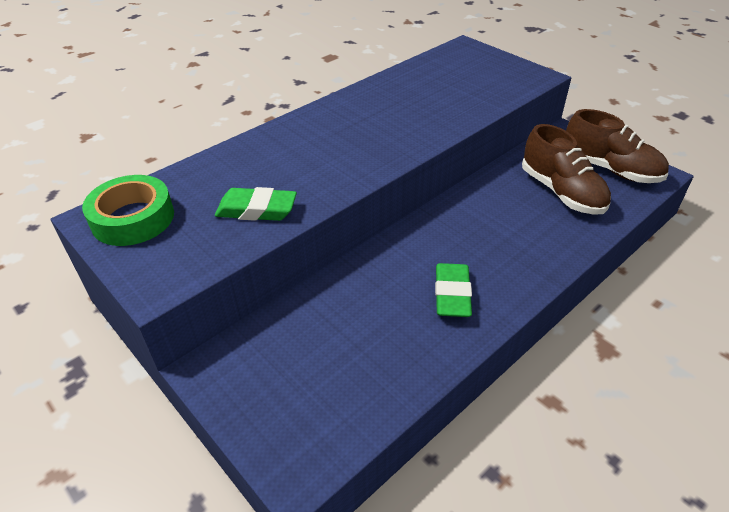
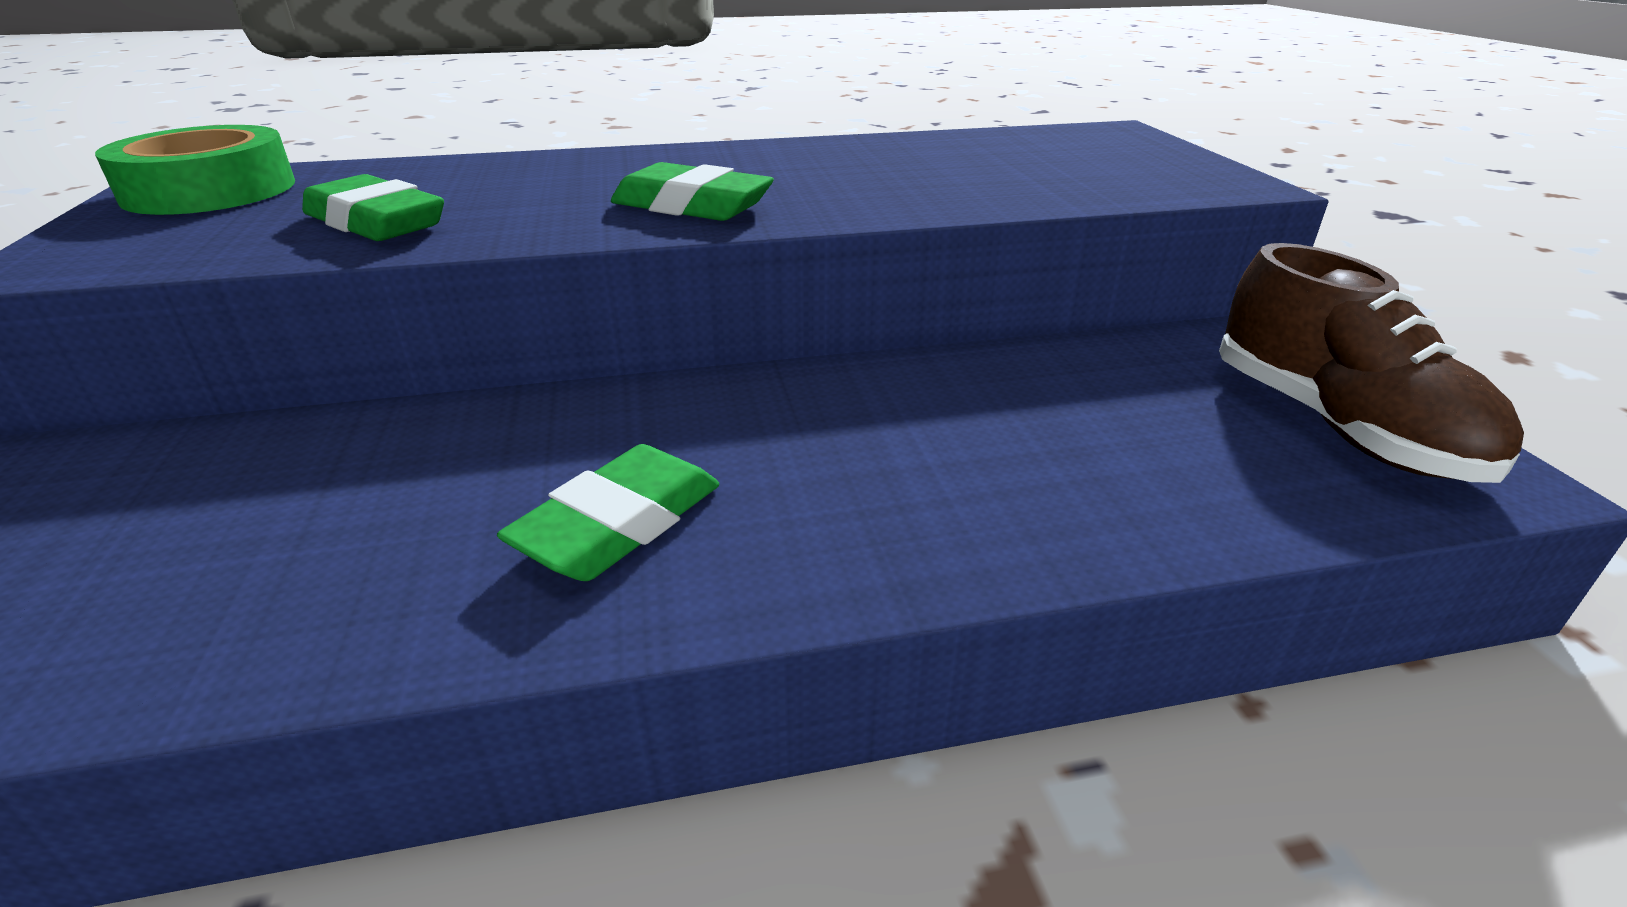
camera: 30 degrees right, 10 degrees down
brown shoe [522,124,611,215] -> none
none -> green eraser [611,162,774,221]

